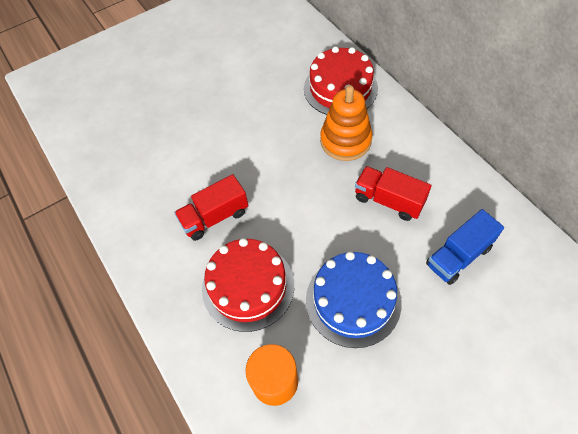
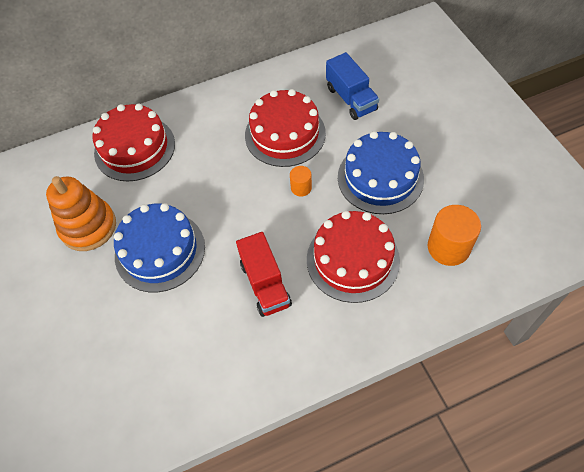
camera: 80 degrees left, 0 degrees up
orange stacking toy [320,85,372,161] -> orange stacking toy moved to [46,176,116,251]
red truck [355,166,432,221] -> red cake [245,89,326,167]
none -> blue cake [114,203,205,292]
none -> orange cylinder [290,166,312,197]

